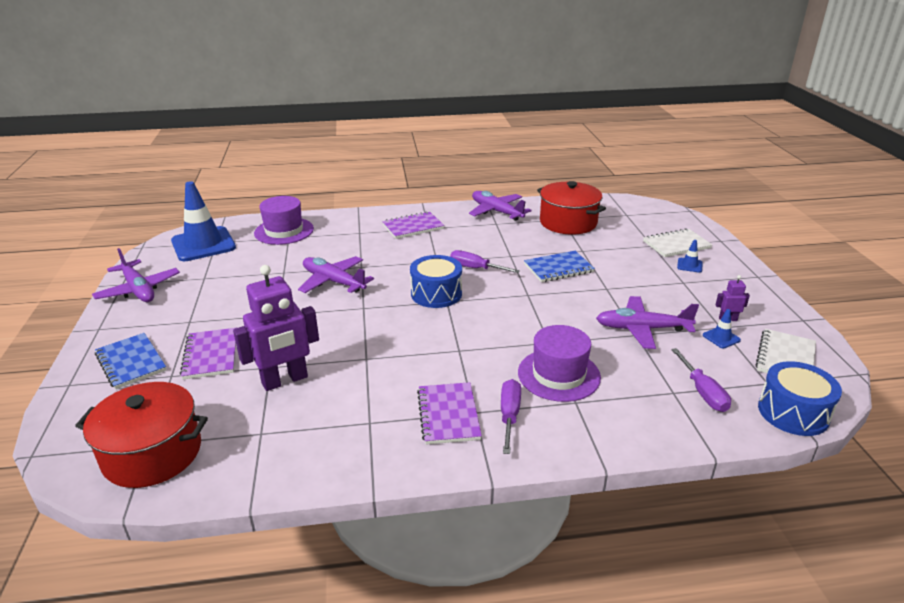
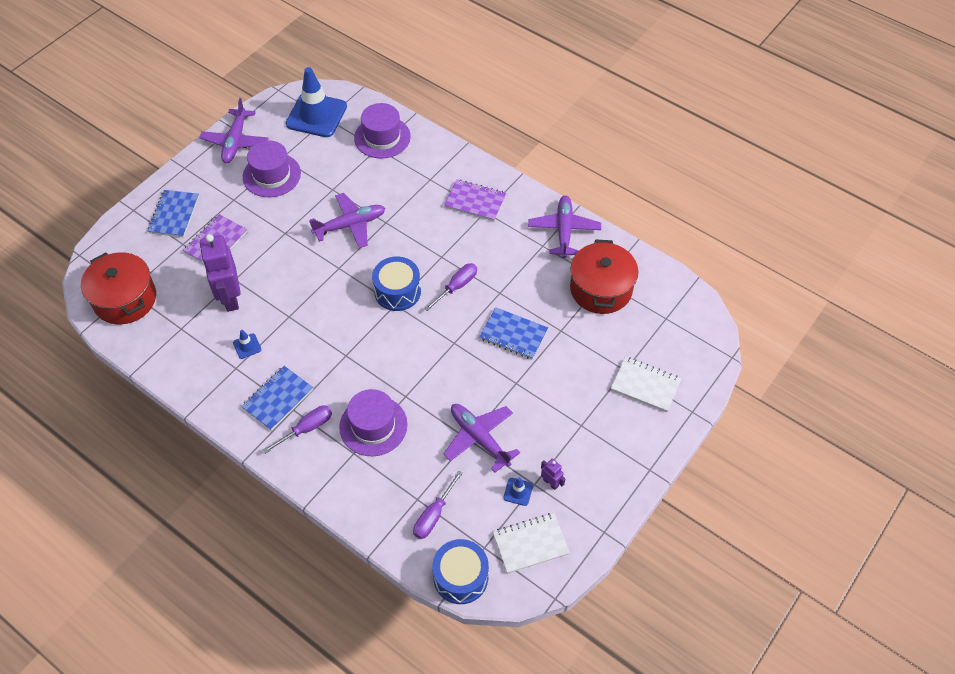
camera: 45 degrees right, 25 degrees up
purple robot [233,265,319,391] -> purple robot turned 60 degrees clockwise [200,234,241,312]
purple plane [298,256,374,293] -> purple plane turned 75 degrees clockwise [309,193,385,248]
purple notebook [417,382,482,445] -> blue notebook [241,366,313,431]
purple screwdriver [450,250,520,273] -> purple screwdriver turned 60 degrees clockwise [424,263,477,311]
blue traffic cone [677,240,703,273] -> blue traffic cone moved to [233,330,262,359]
none -> purple hat [243,140,301,197]

